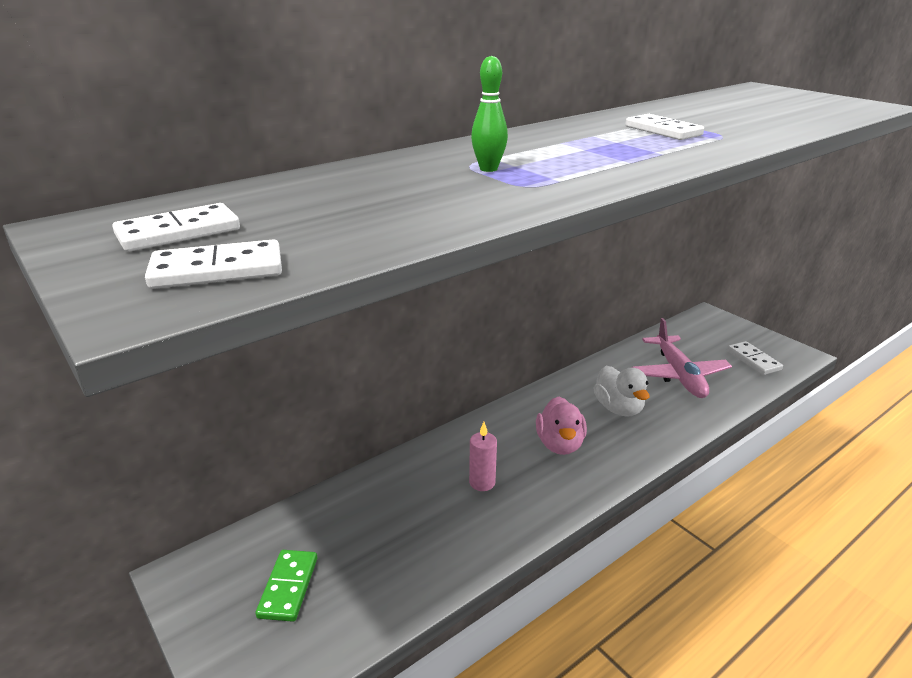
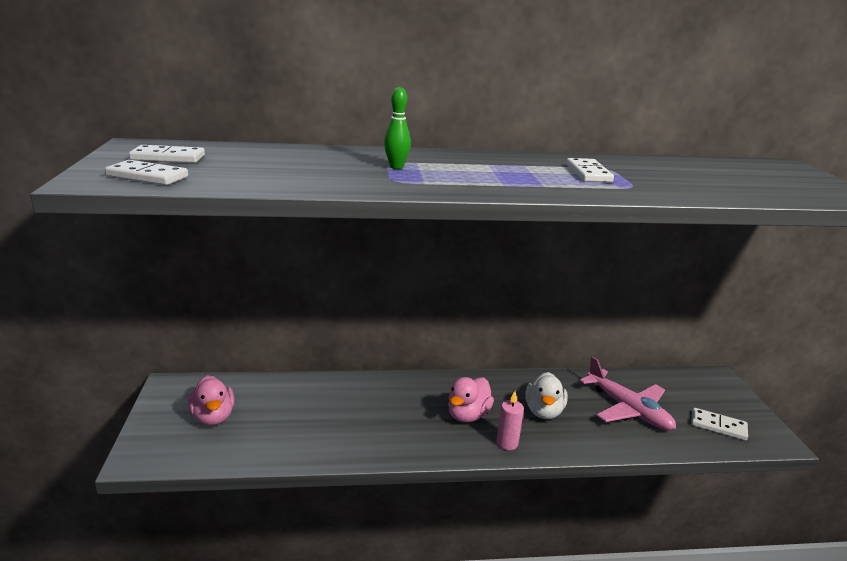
camera: 30 degrees right, 5 degrees down
green domino [255,550,317,622] -> pink duck [188,375,235,425]
pink candle [469,422,497,491] -> pink candle moved to [497,391,524,450]
pink plane [631,318,732,398] -> pink plane turned 60 degrees counterclockwise [580,357,676,431]
white domino [727,341,783,375] -> white domino turned 75 degrees counterclockwise [691,408,748,441]

